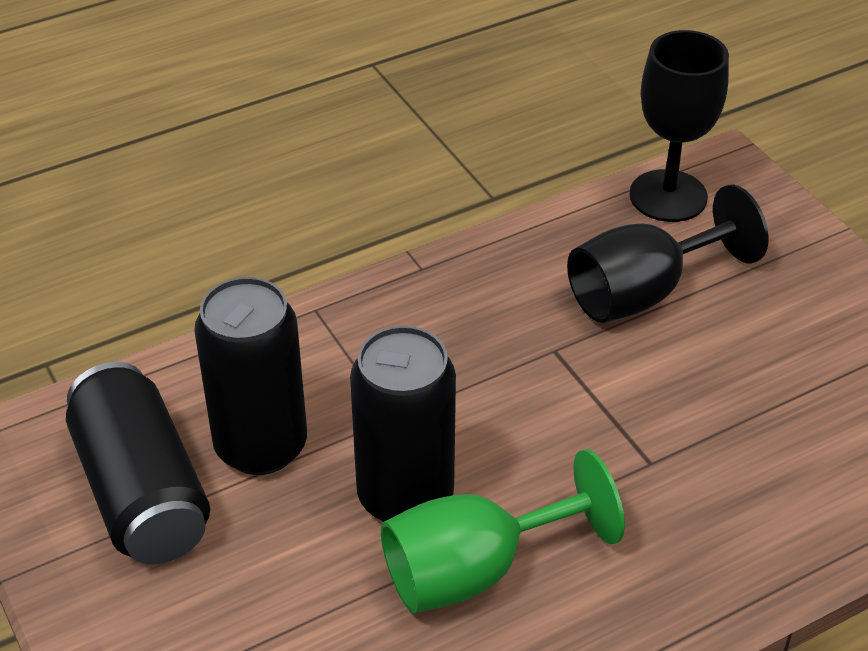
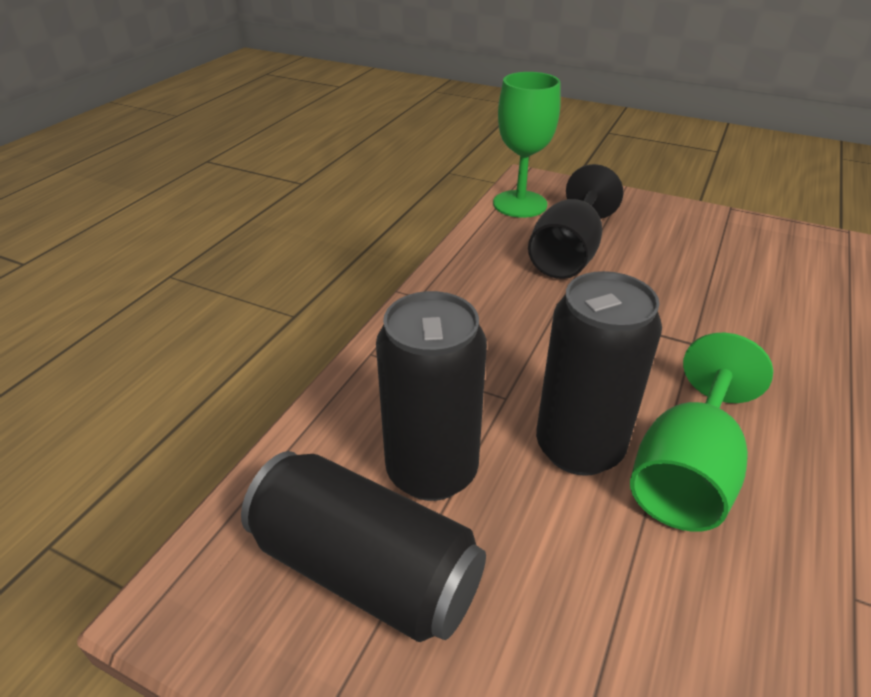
camera: 35 degrees left, 5 degrees down
black goblet [629,30,729,222] -> green goblet [493,72,561,218]

